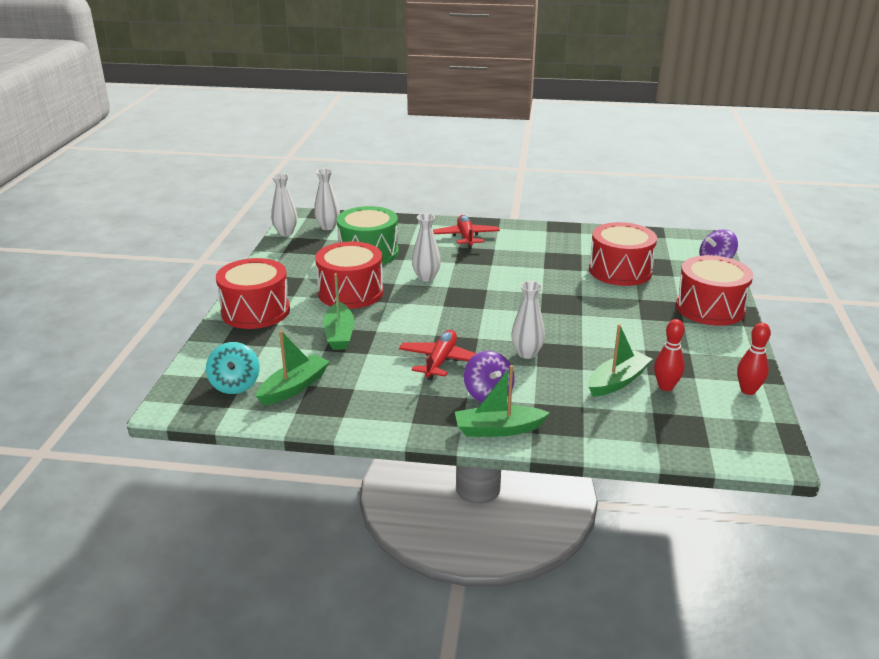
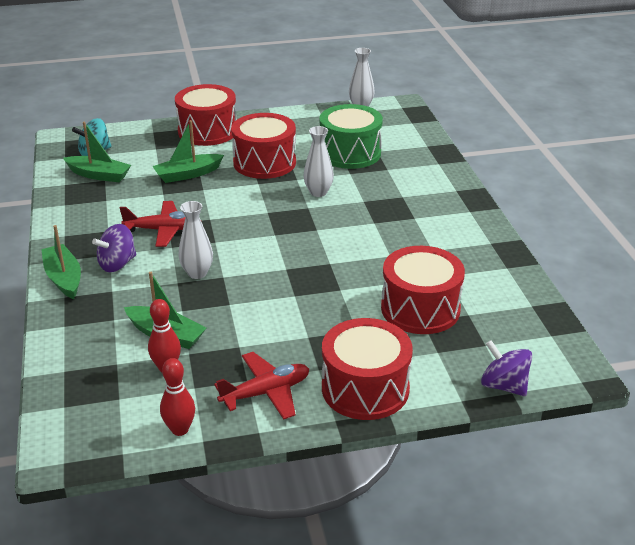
camera: 70 degrees right, 5 degrees up
white vase [314,169,340,230] -> none
red plane [433,215,500,249] -> red plane moved to [214,352,309,420]

